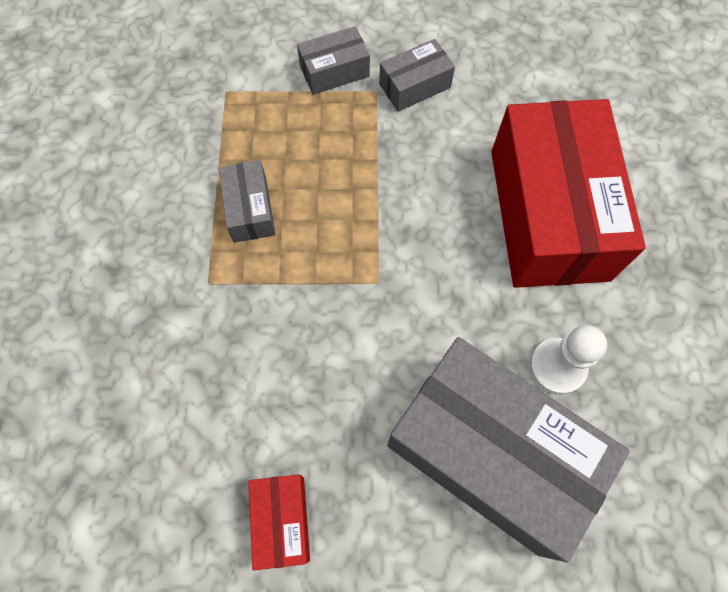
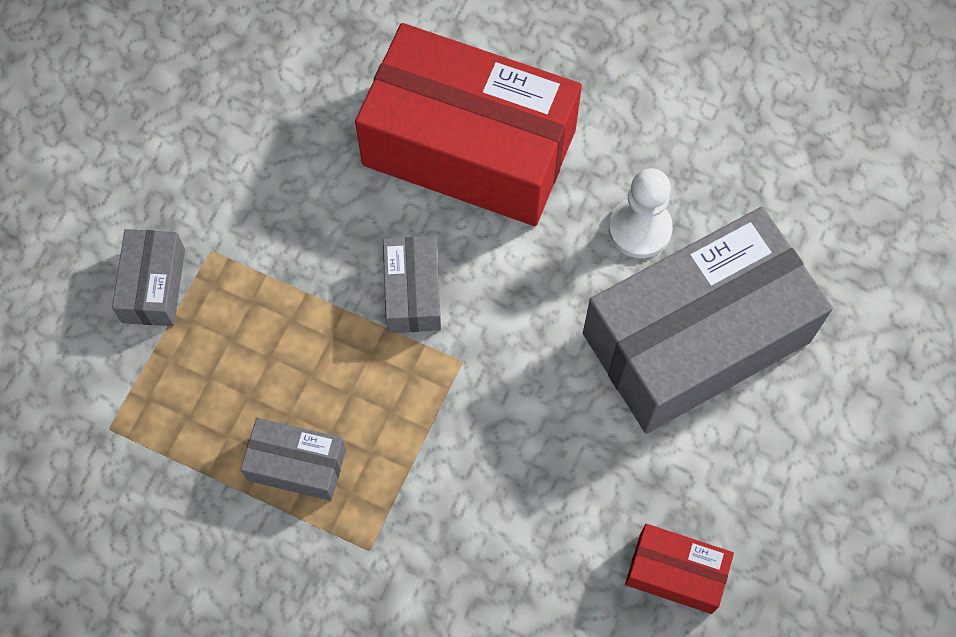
camera: 65 degrees left, 0 degrees up
grey box [379,39,455,112] -> grey box moved to [383,236,441,333]

